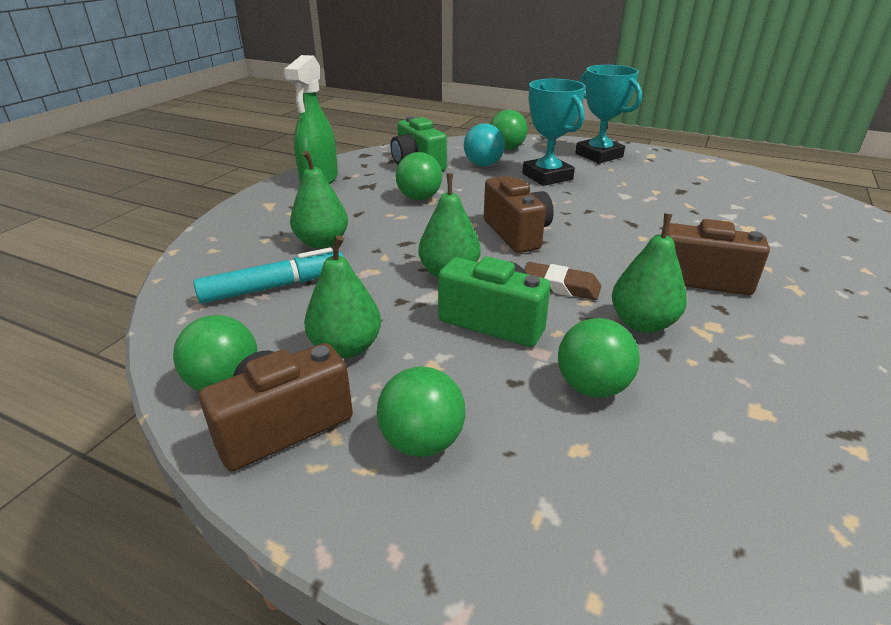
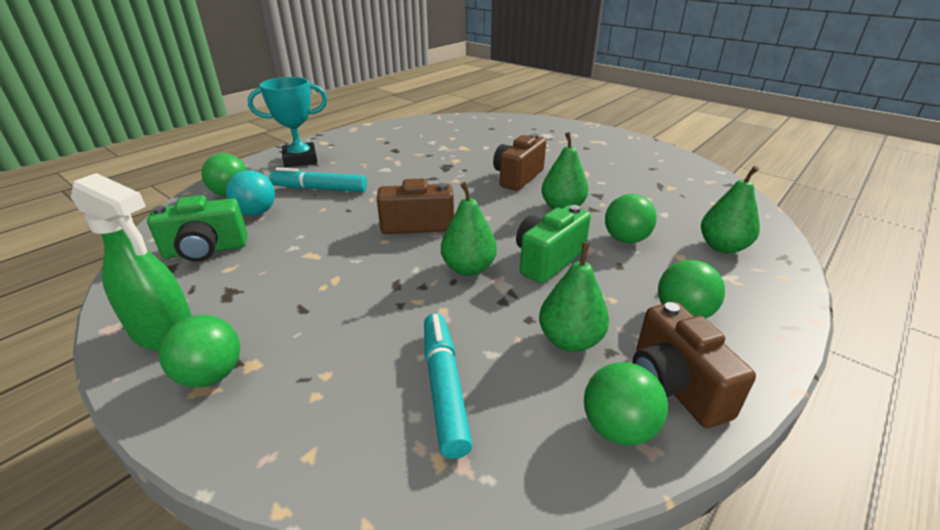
camera: 75 degrees left, 0 degrees up
green pear [290,151,348,249] -> green pear moved to [701,166,760,254]
green ball [395,152,442,200] -> green ball moved to [159,315,240,387]
turquoise trophy [522,79,586,186] -> turquoise marker [269,168,367,192]
brown eraser [524,262,601,300] -> none

